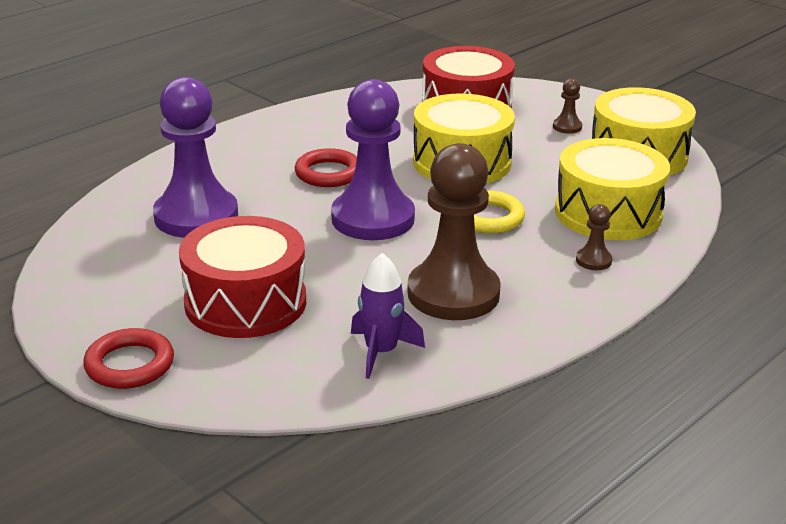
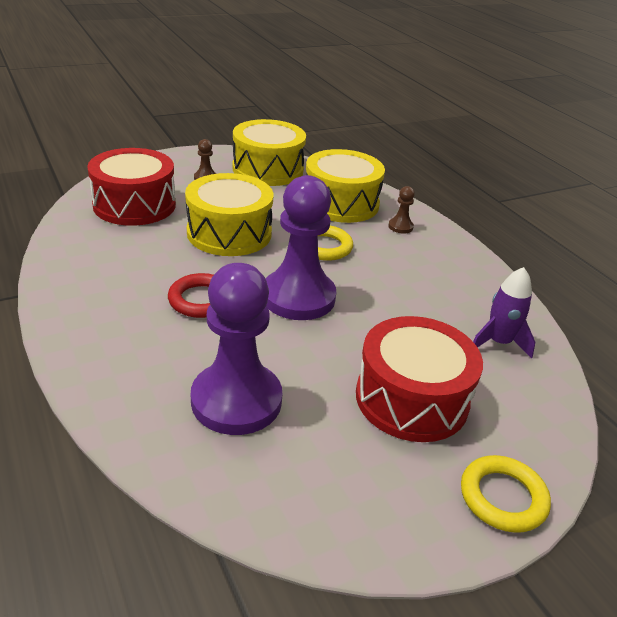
camera: 75 degrees left, 5 degrees up
red ring [83,328,174,389] -> yellow ring [461,455,551,533]
brown pawn [407,143,501,320] -> none

